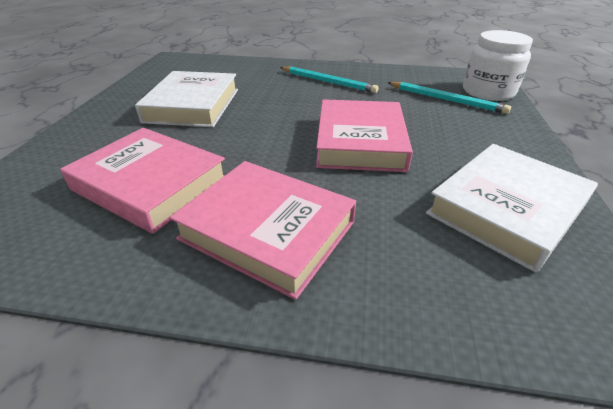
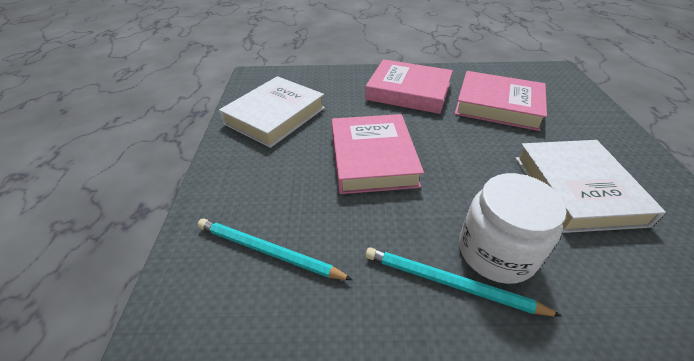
camera: 170 degrees right, 5 degrees up
white jar [463,30,533,101] -> white jar moved to [459,173,566,284]

